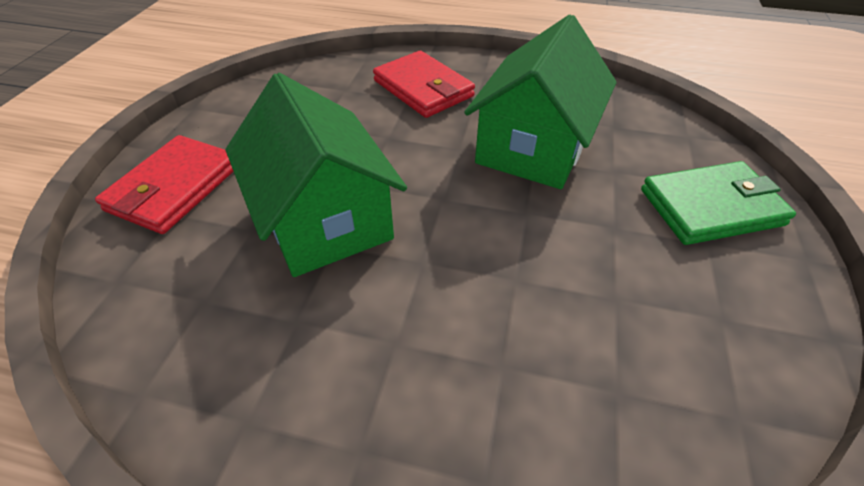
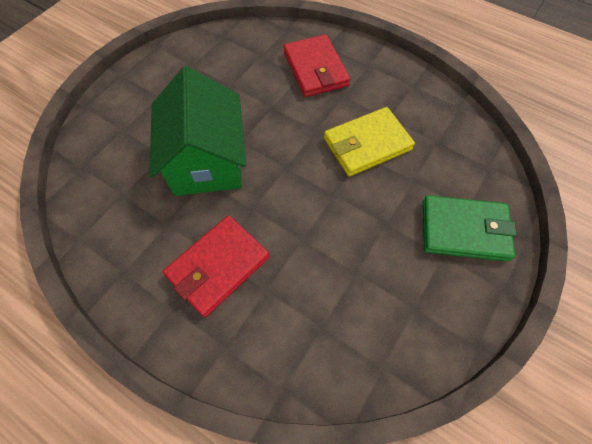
camera: 20 degrees right, 15 degrees up
red wallet [95,135,234,234] -> red wallet moved to [163,215,270,317]
green house [464,15,617,189] -> yellow wallet [324,107,415,176]

